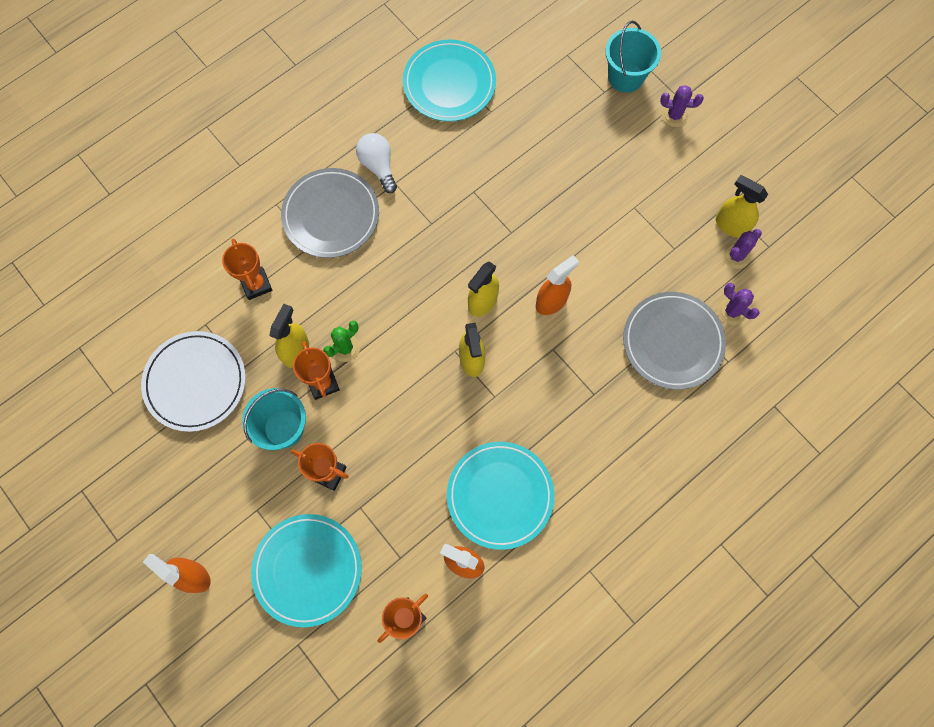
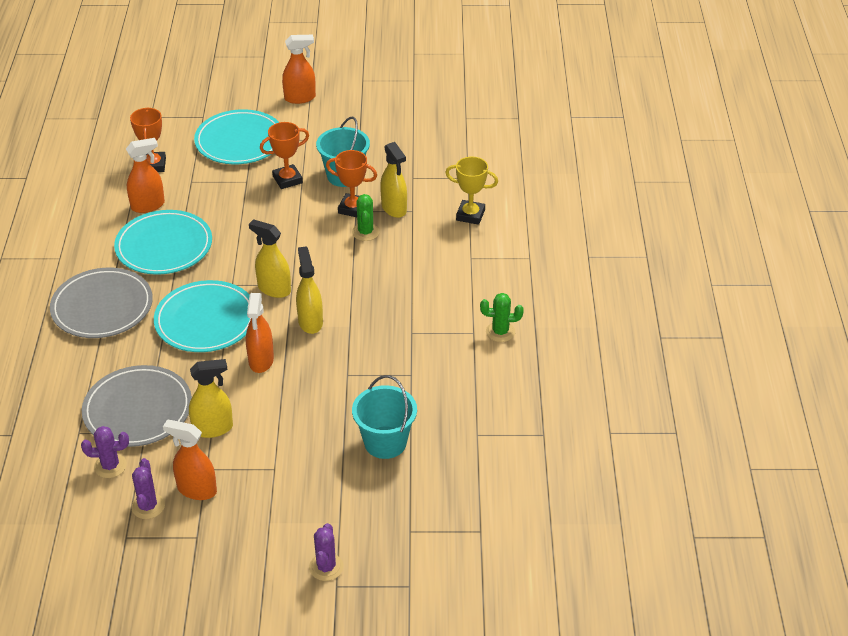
camera: 130 degrees right, 30 degrees down
white plate [141,331,246,432] -> none
orange trophy [222,239,272,300] -> yellow trophy [445,157,498,225]
grey plate [281,168,379,258] -> grey plate moved to [50,268,153,338]
white light bulb [356,133,397,193] -> green cactus [480,293,524,342]
turquoise plate [403,40,496,122] -> turquoise plate moved to [154,280,251,352]
turquoise bucket [605,20,661,93] -> turquoise bucket moved to [352,375,417,459]
purple cactus [660,85,704,127] -> purple cactus turned 45 degrees counterclockwise [309,523,343,581]
yellow spray bottle [716,175,768,238] -> yellow spray bottle moved to [189,359,233,438]
none -> orange spray bottle [163,419,217,500]

